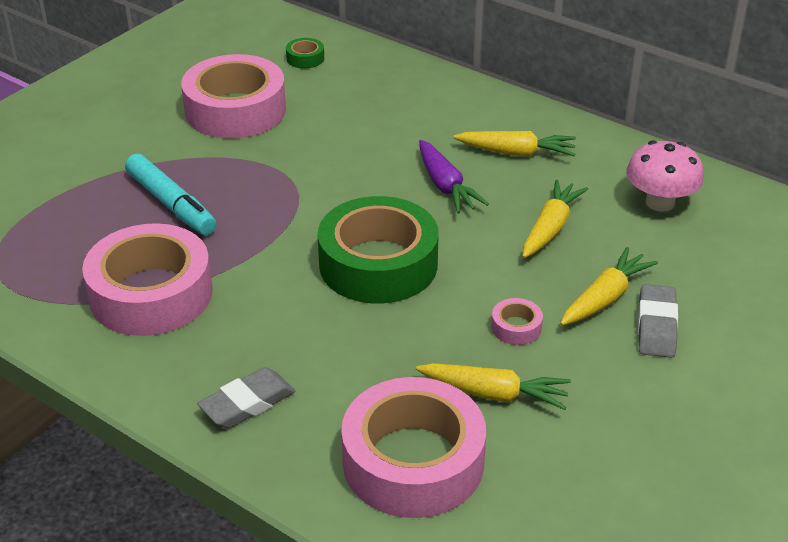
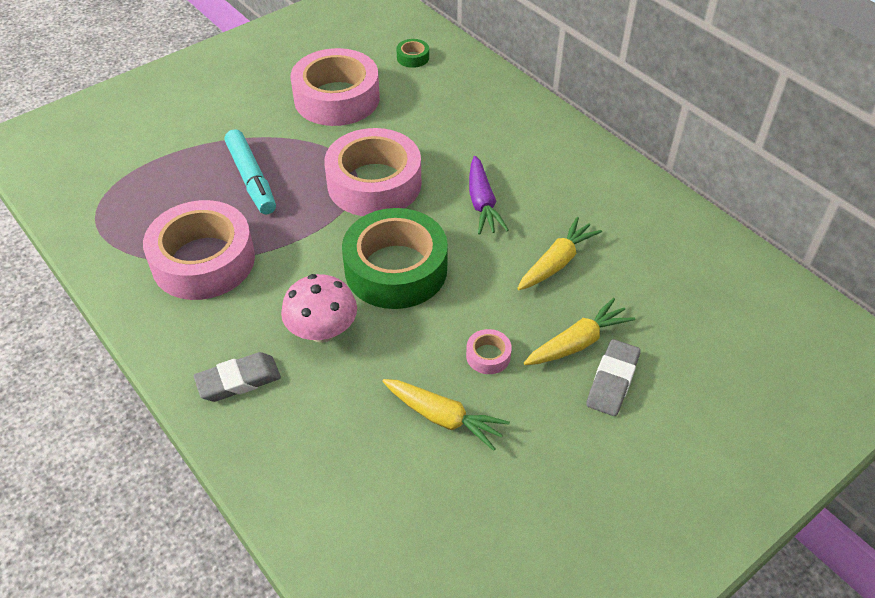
camera: 15 degrees right, 10 degrees up
pink tape [341,377,486,518] -> pink tape moved to [324,128,421,216]
yellow carrot [453,131,576,157] -> none
pink mushroom [626,140,704,212] -> pink mushroom moved to [281,274,357,343]

